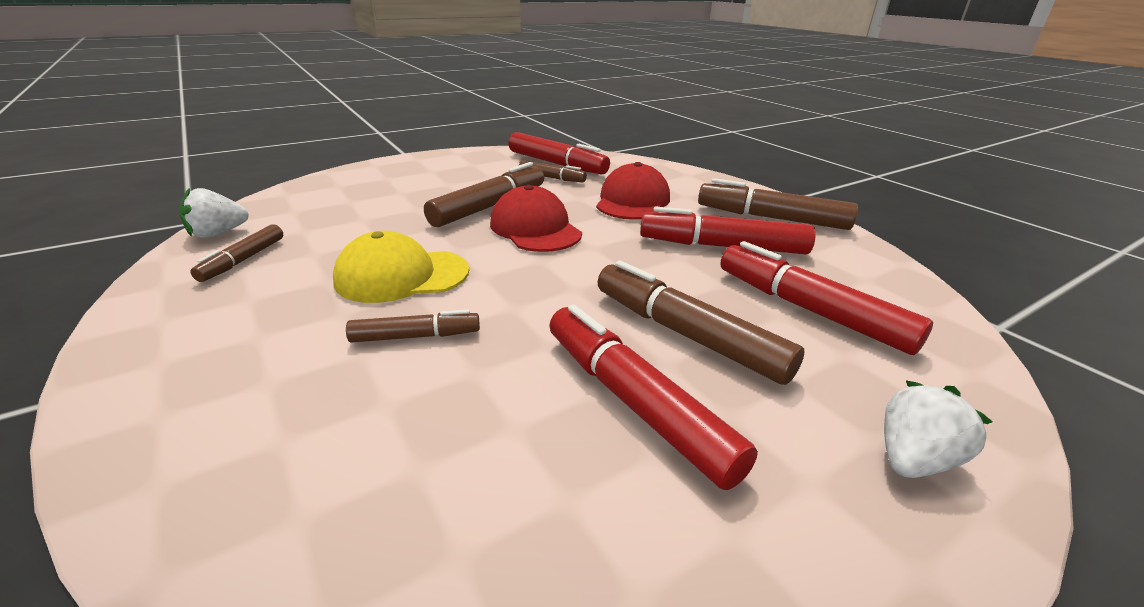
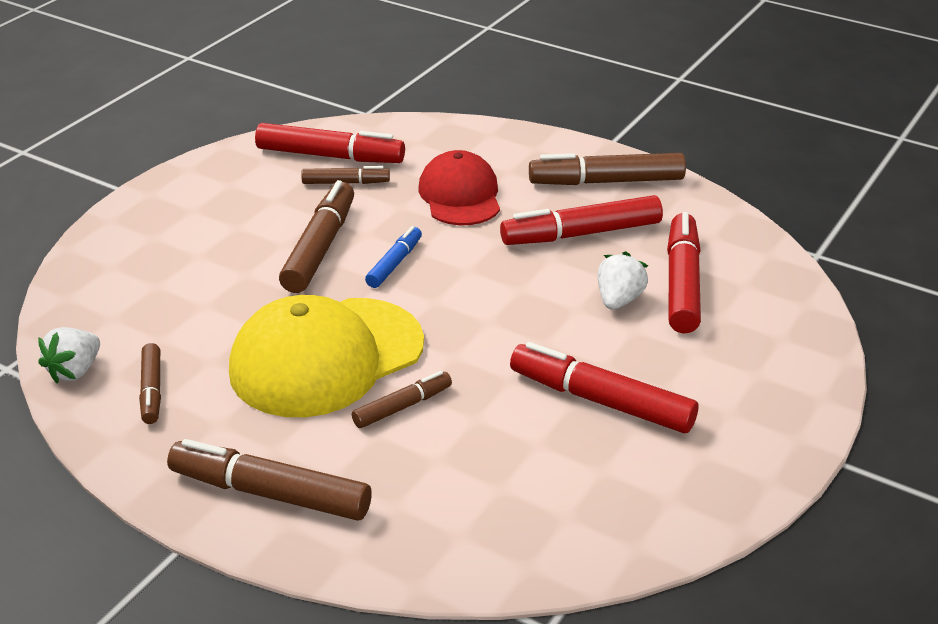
camera: 25 degrees left, 5 degrees up
yellow cap [333,231,469,303] -> yellow cap [229,295,424,417], size x1.57
red cap [490,185,582,252] -> blue marker [365,226,422,288]
brown marker [598,260,804,385] -> brown marker moved to [167,439,372,521]
red marker [720,241,933,355] -> red marker turned 75 degrees clockwise [667,212,701,334]
white strawberry [884,381,993,478] -> white strawberry moved to [598,252,648,310]

